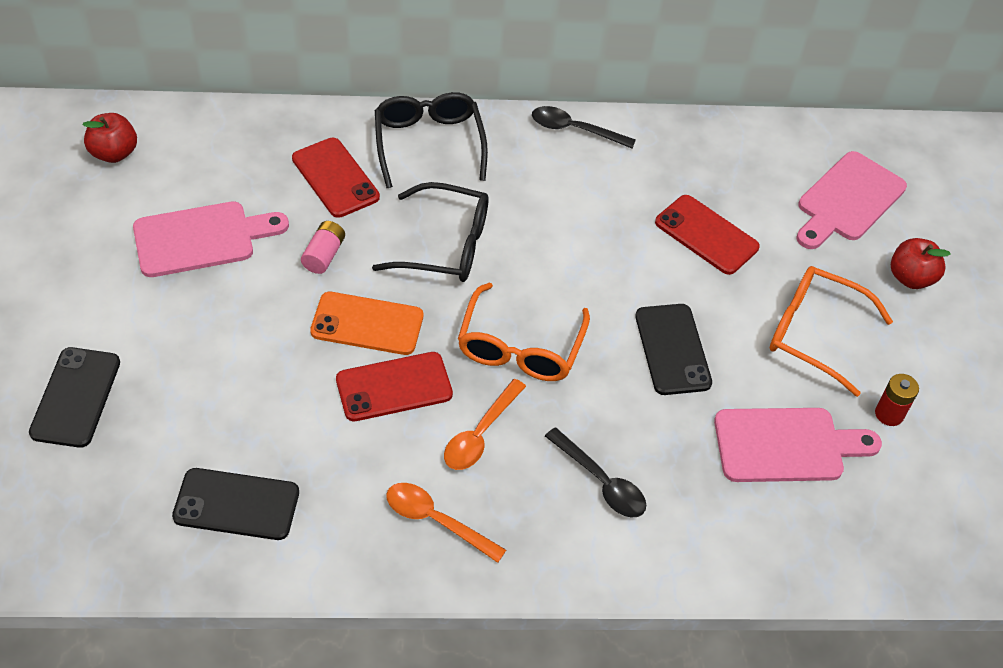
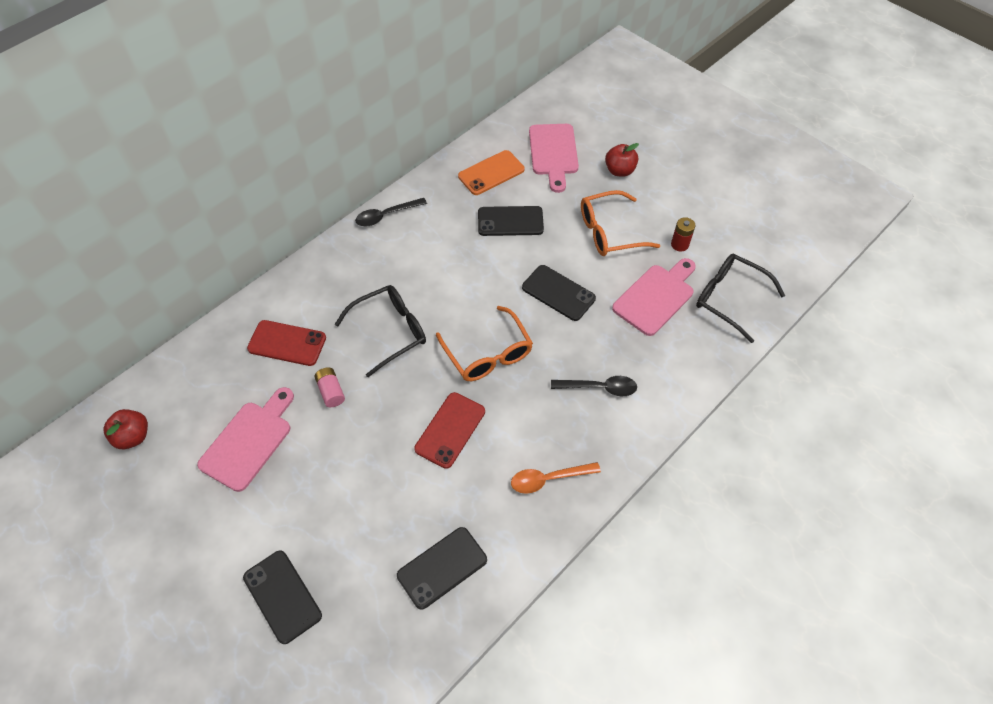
camera: 40 degrees left, 5 degrees up
orange phone [310,292,423,355] -> orange phone moved to [458,150,525,195]
black glasses [375,92,488,188] -> black glasses moved to [696,254,785,343]
orange spoon [444,379,526,470] -> none
red phone [655,195,760,275] -> black phone [478,206,544,236]

